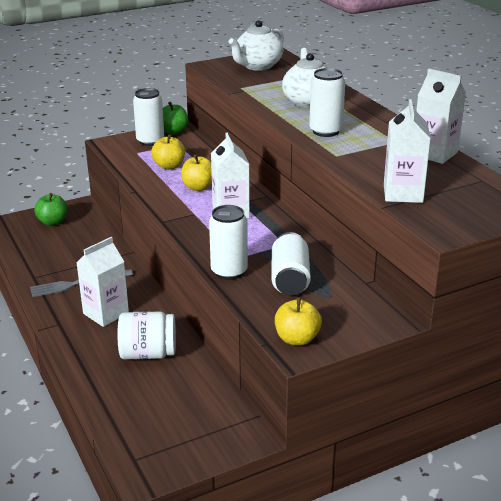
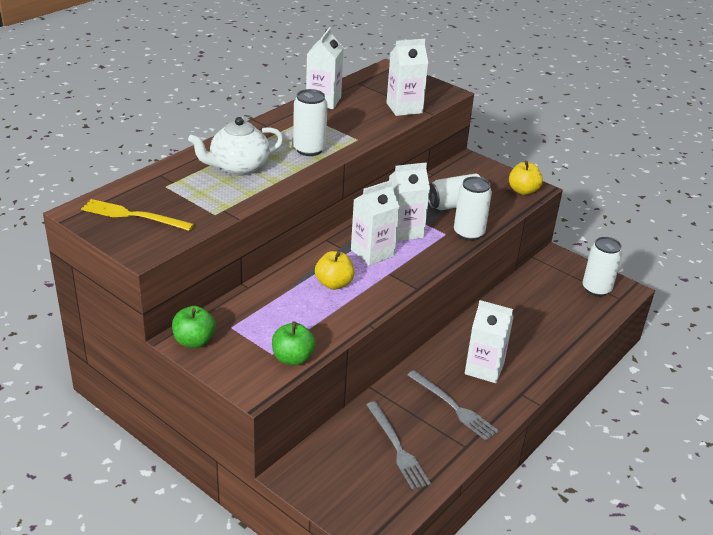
camera: 115 degrees left, 5 degrees up
green apple [34,193,67,226] -> green apple moved to [272,322,316,366]
white jar [117,311,176,359] -> none
white can [133,88,164,146] -> white can moved to [582,237,622,297]
yellow apple [151,134,185,170] -> none
white teapot [229,20,284,71] -> yellow fork [81,199,194,231]
none -> grey fork [366,401,431,490]
none -> white carton [389,162,430,242]

